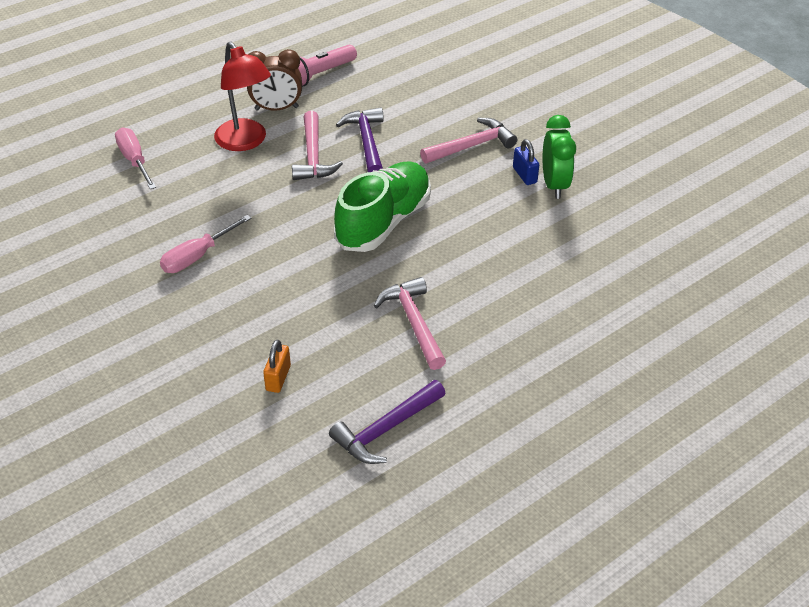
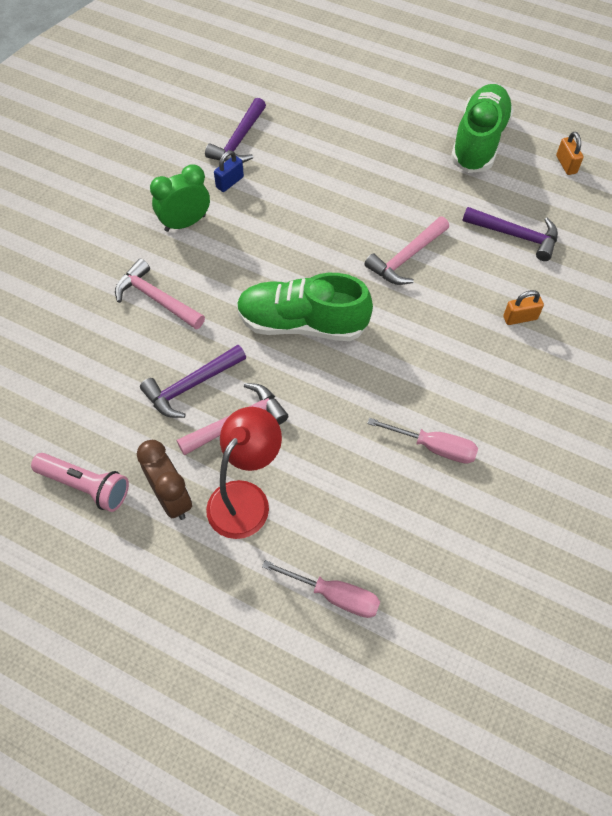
camera: 115 degrees left, 15 degrees up
pink screwdriver [115,128,156,189] -> pink screwdriver turned 105 degrees counterclockwise [262,560,380,618]
blue padlock [513,139,539,185] -> blue padlock moved to [214,151,244,192]
none -> purple hammer [205,98,266,163]
none -> green shoe [451,84,514,173]
none -> orange padlock [556,132,583,175]

